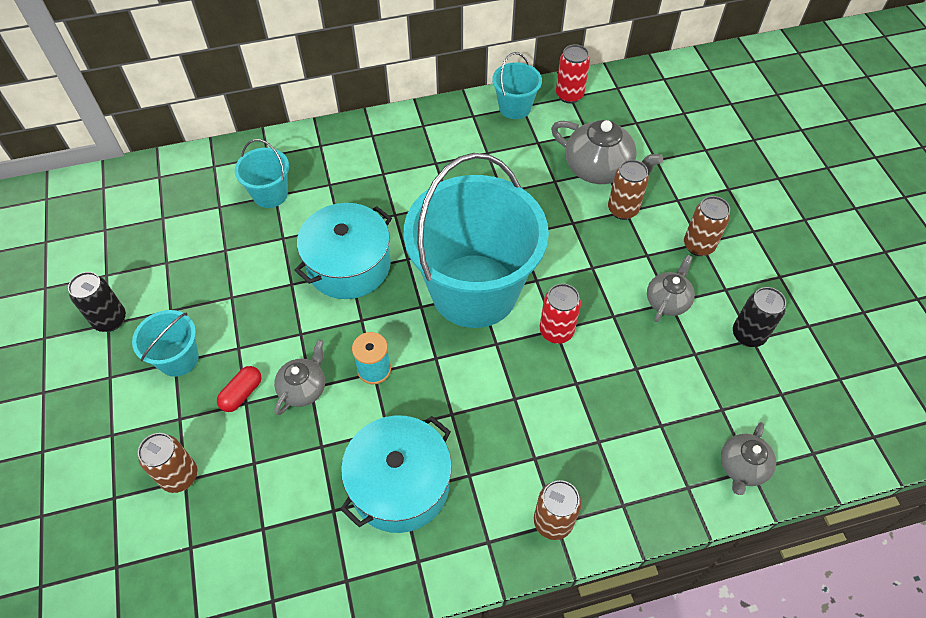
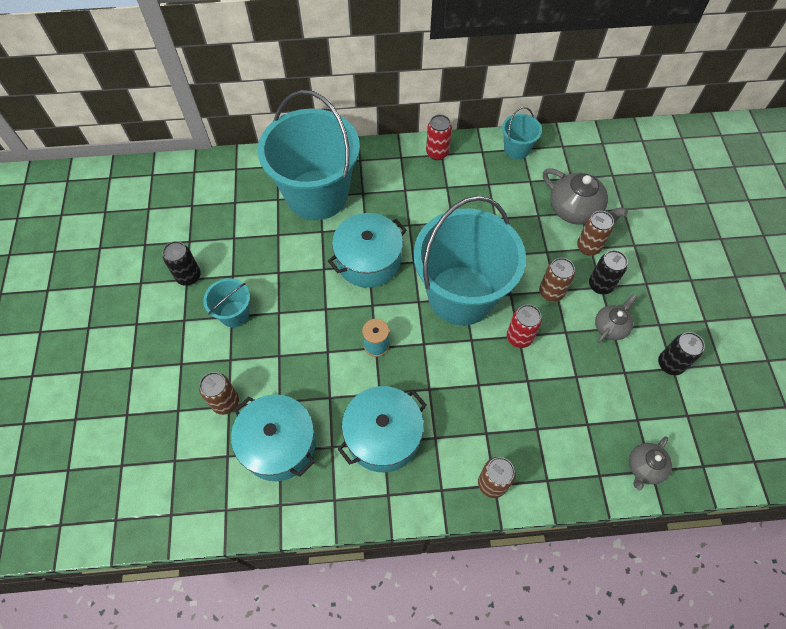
camera: 10 degrees right, 5 degrees up
red capsule [217,366,261,412] -> none
turquoise bucket [235,139,289,208] -> turquoise bucket [258,90,360,220], size x2.31
grey teapot [274,339,325,415] -> none
red can [556,44,590,103] -> red can moved to [426,114,452,160]
brown can [684,196,730,256] -> brown can moved to [539,258,575,302]
none -> turquoise pot [231,394,316,481]
none -> black can [589,250,628,294]

